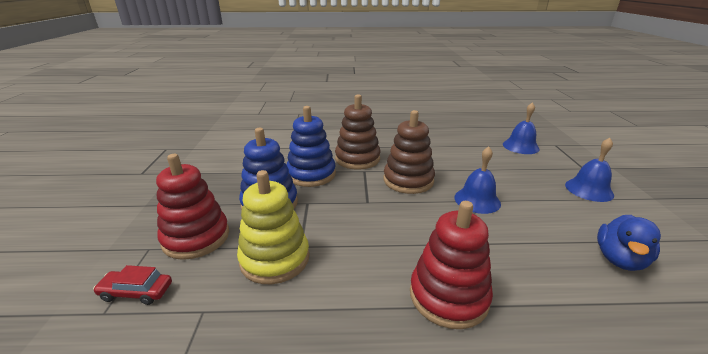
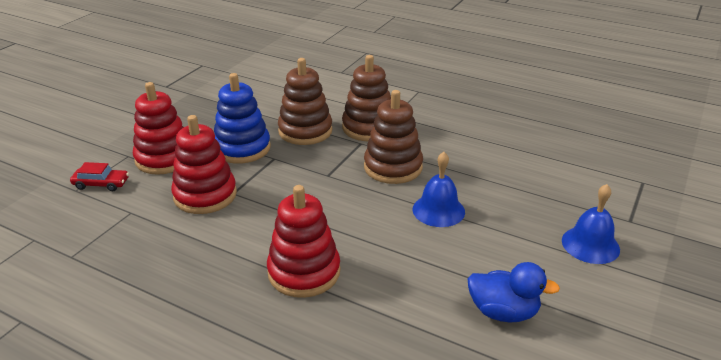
camera: 30 degrees right, 5 degrees up
red car [93,265,172,305] -> red car turned 150 degrees clockwise [70,162,129,191]
yellow stacking toy [237,170,310,284] -> red stacking toy [171,115,237,214]
blue stacking toy [287,106,336,187] -> brown stacking toy [278,58,333,145]
blue bell [503,102,540,154] -> none
blue duck [597,215,661,271] -> blue duck turned 135 degrees counterclockwise [467,262,560,322]

